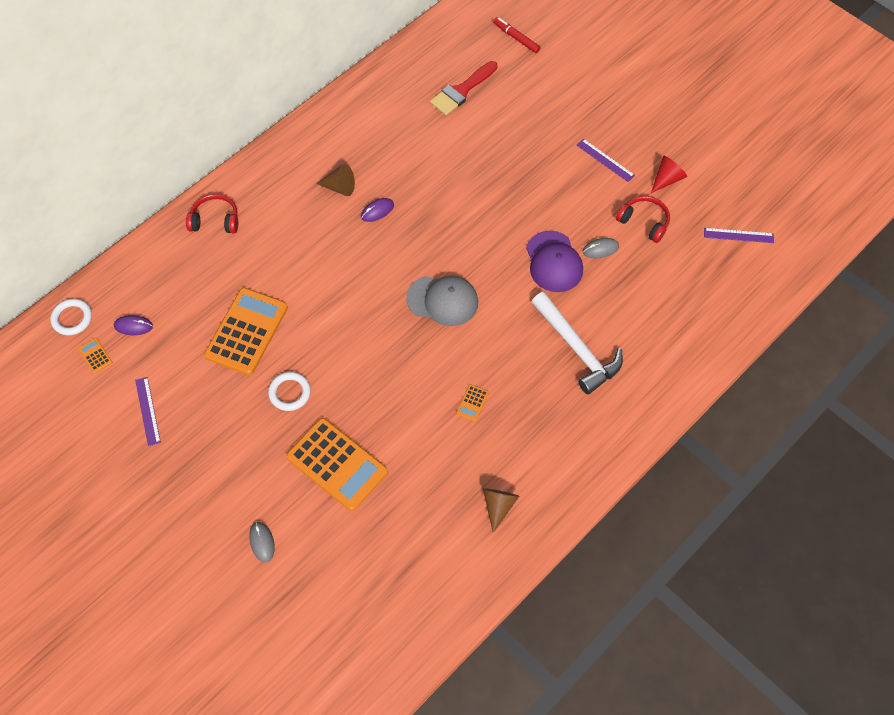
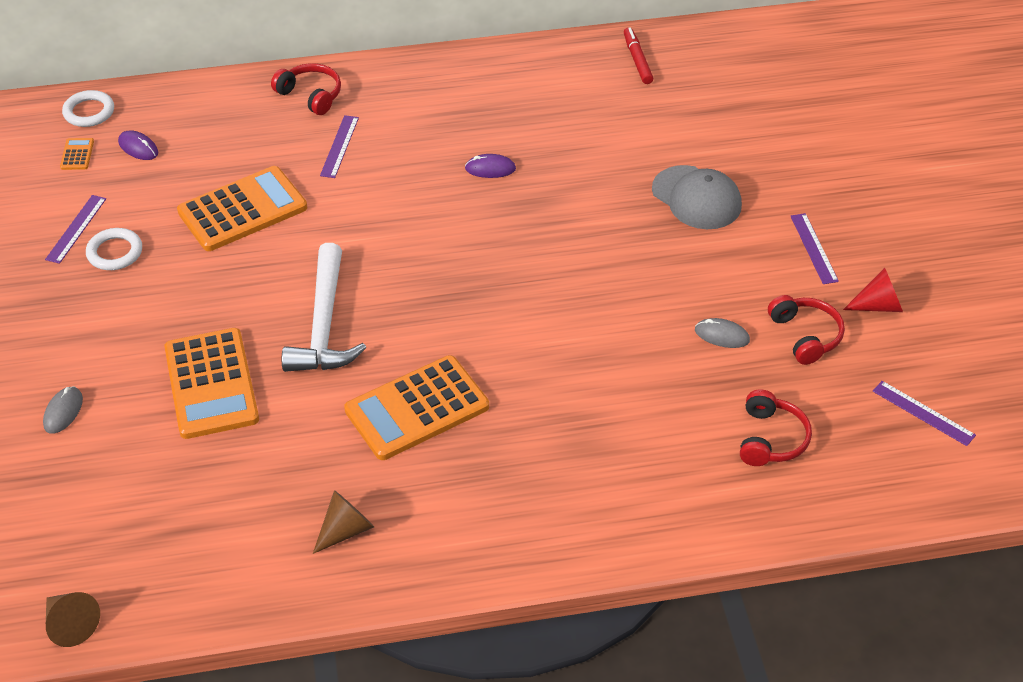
camera: 35 degrees right, 15 degrees down
white ring [268,372,311,411] -> white ring moved to [86,228,142,270]
brown cone [316,164,355,196] -> brown cone moved to [46,592,100,647]
grey cap [406,276,478,326] -> grey cap moved to [652,165,742,229]
red brush [430,61,498,115] -> none
orange calculator [456,384,489,422] -> orange calculator [344,355,489,460], size x2.50
red marker [493,17,540,53] -> red marker moved to [624,27,653,84]
purple cap [526,231,583,292] -> none
white hammer [531,292,623,394] -> white hammer moved to [282,243,366,372]
none -> purple ruler [320,115,359,178]
none -> red headphones [740,389,812,466]

